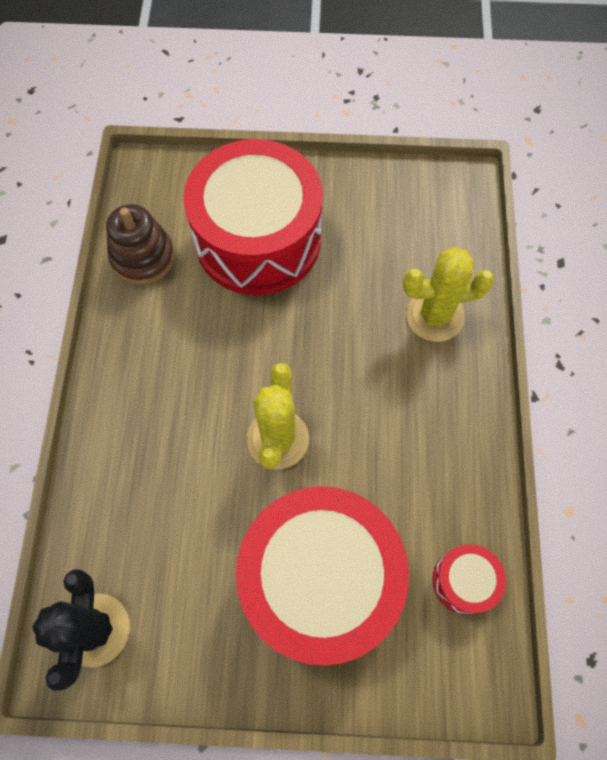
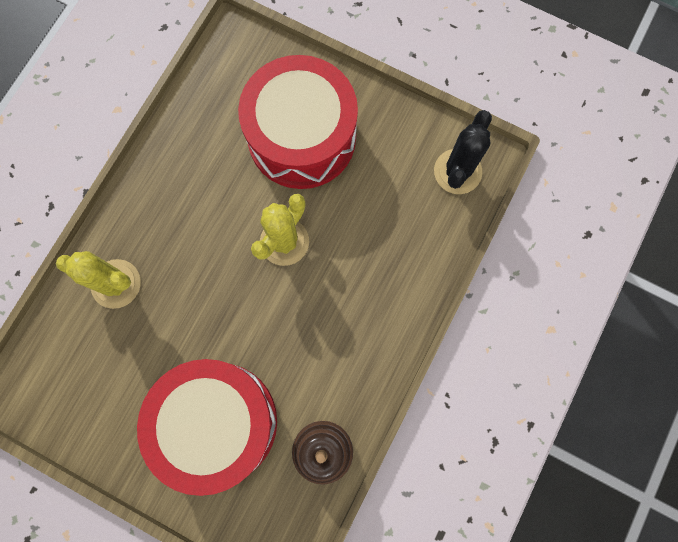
camera: 155 degrees left, 10 degrees up
red drum [433,544,506,615] -> none

